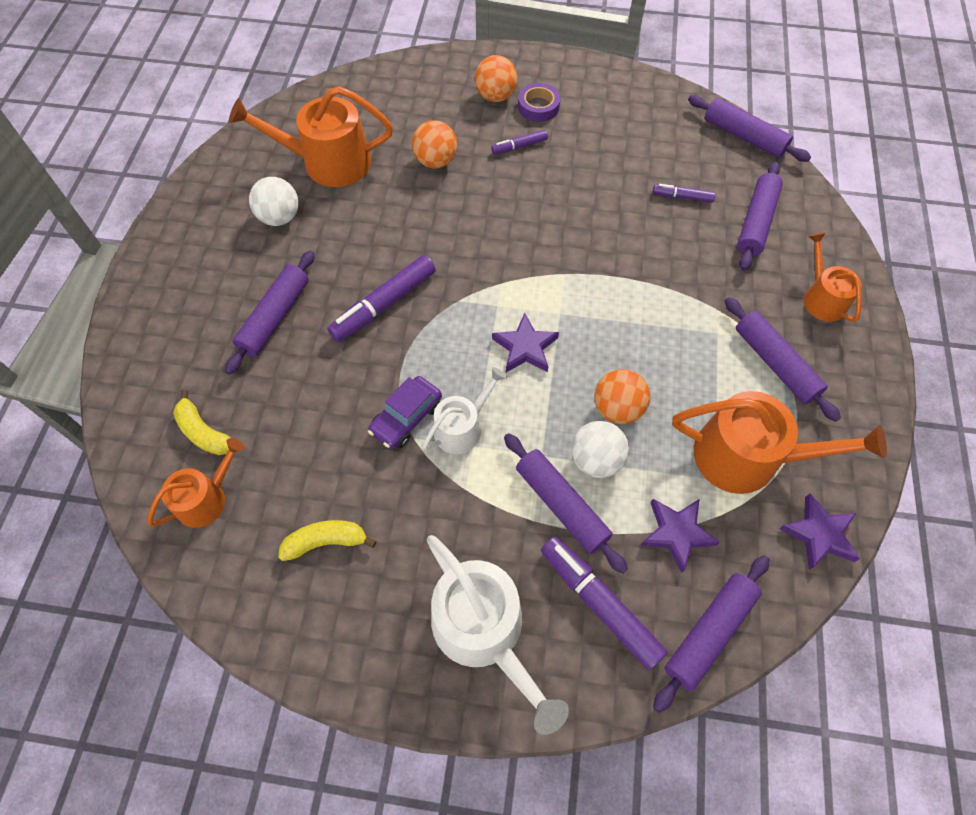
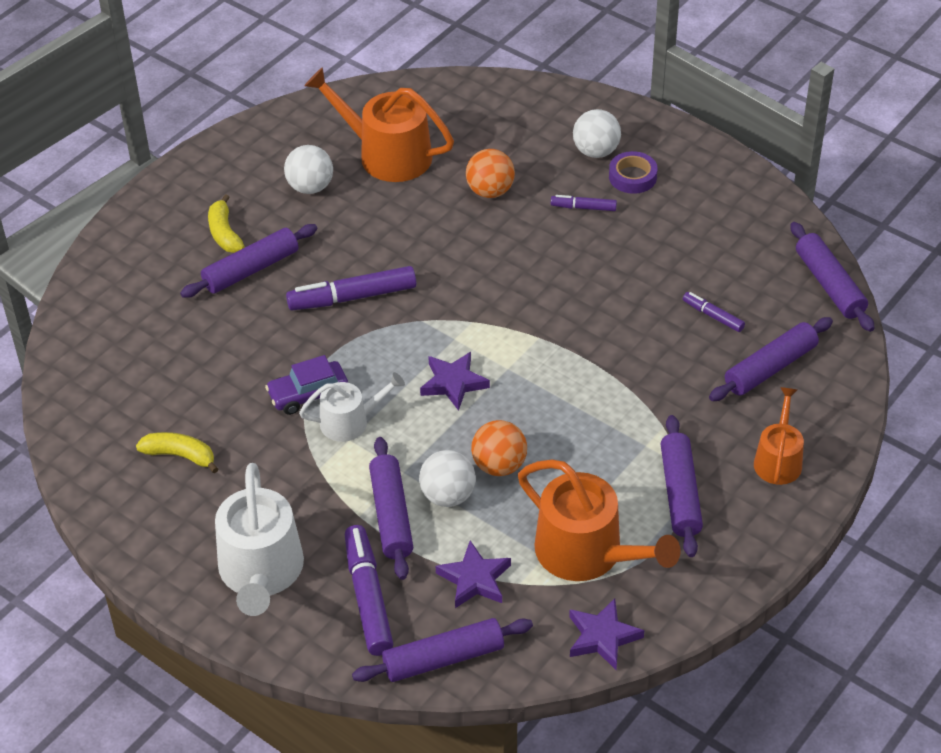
camera: 30 degrees right, 15 degrees down
orange watering can [148,438,245,528] -> none
yellow banana [173,390,231,455] -> yellow banana moved to [208,194,245,253]
orange ball [475,55,517,102] -> white ball [573,109,621,158]

